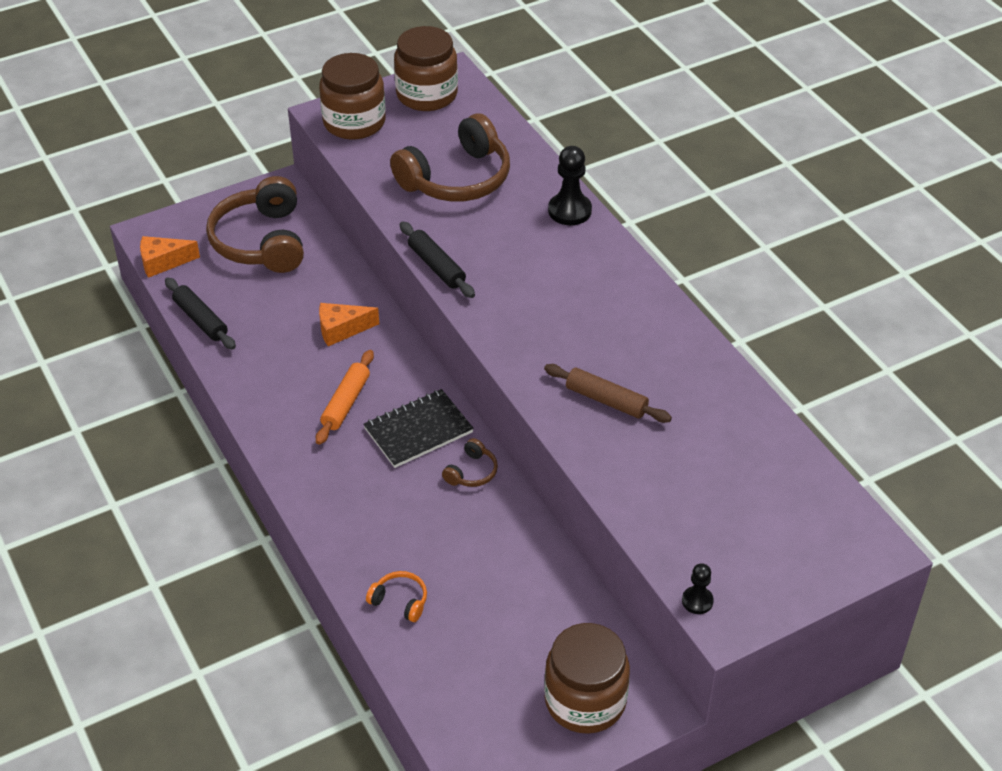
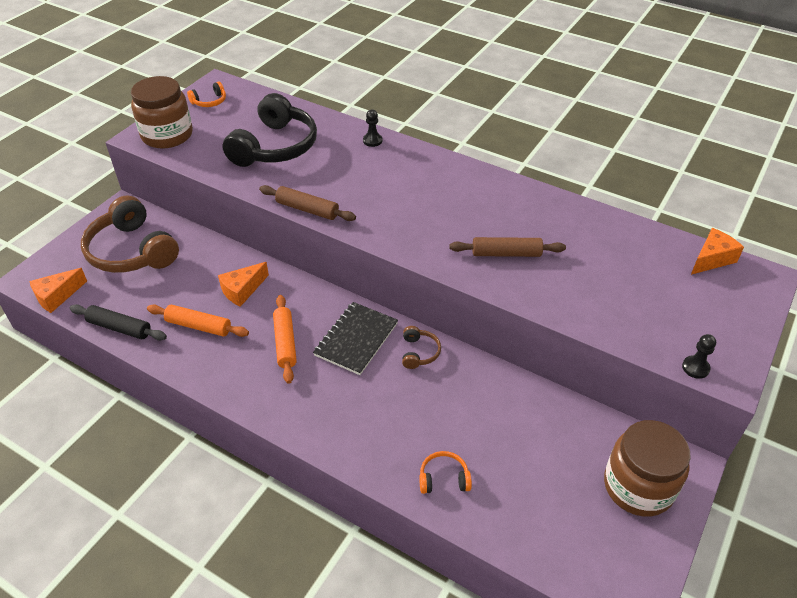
camera: 30 degrees left, 0 degrees up
brown headphones [390,113,510,202] -> black headphones [222,93,317,167]
brown jar [394,26,458,111] -> orange headphones [187,81,226,107]
black rolling pin [400,221,475,298] -> brown rolling pin [259,185,356,221]
black pawn [548,146,592,225] -> black pawn [363,110,382,147], size x0.57
none -> orange rolling pin [147,304,249,337]
none -> orange cheese [691,228,744,275]

